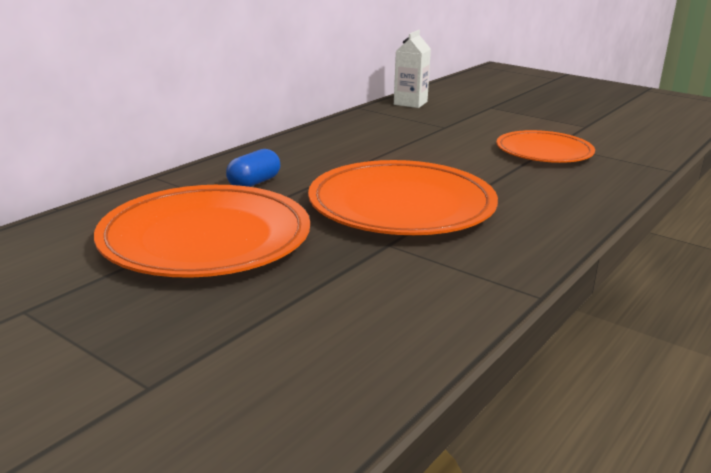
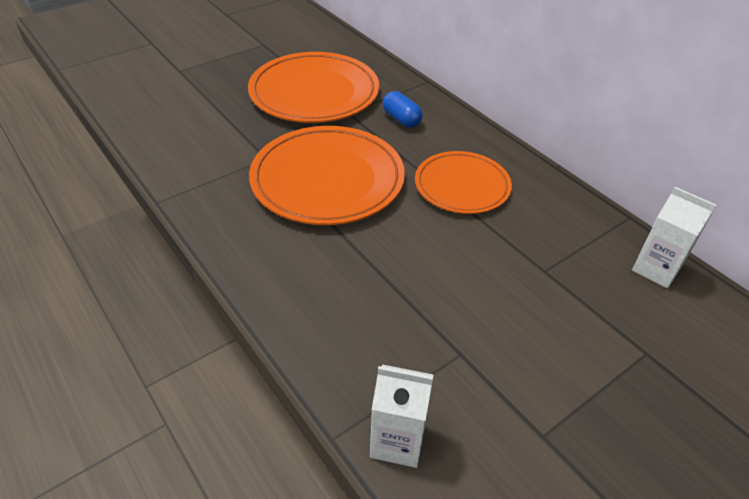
camera: 105 degrees right, 20 degrees up
orange plate [496,130,595,163] -> orange plate moved to [415,151,512,214]
none -> white carton [370,365,433,468]

